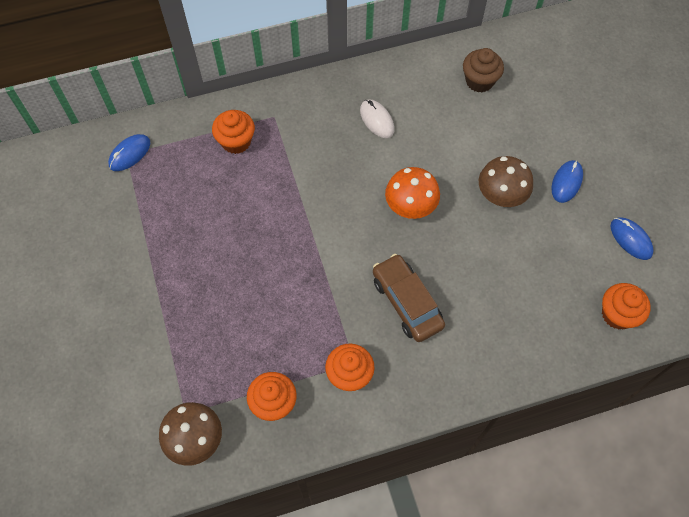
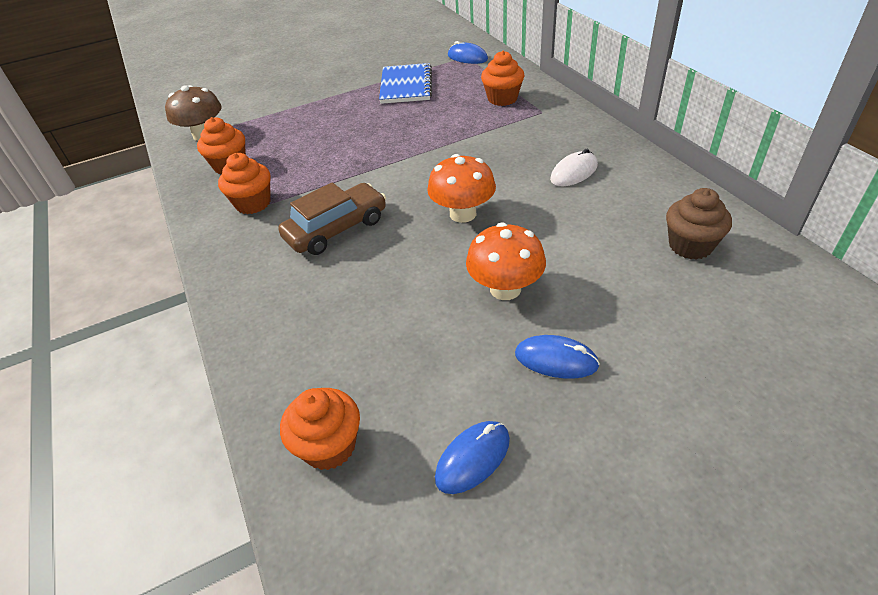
camera: 85 degrees right, 20 degrees down
brown mushroom [479,156,533,207] -> orange mushroom [466,222,546,300]
none -> blue notebook [379,63,432,104]

